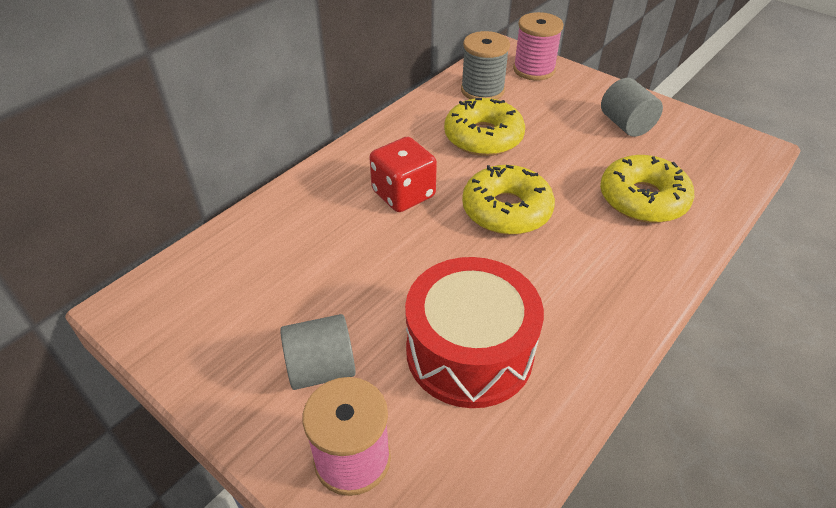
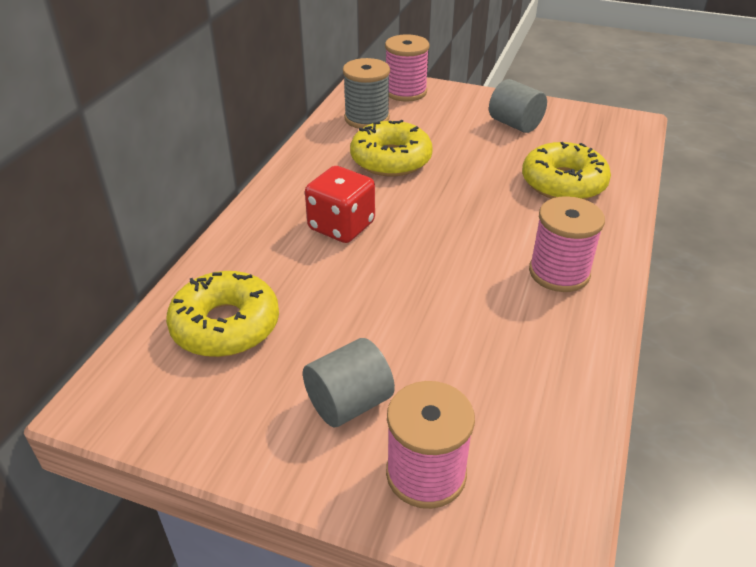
camera: 20 degrees left, 5 degrees down
red drum [405,257,544,408] -> none
yellow donut [462,165,555,235] -> yellow donut moved to [166,271,279,357]
none -> pink spool [529,196,605,292]

